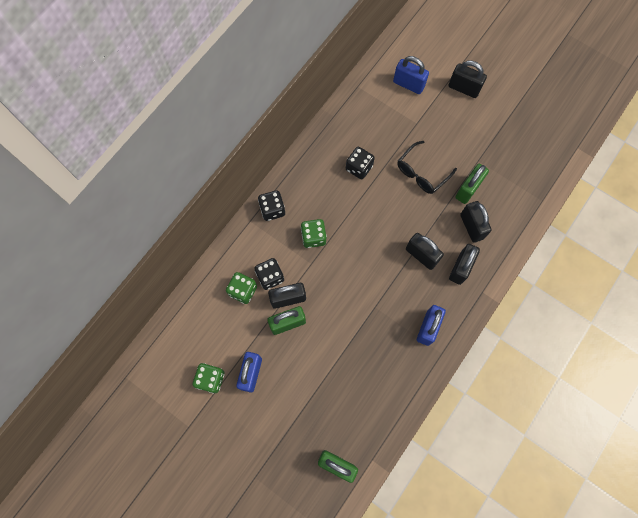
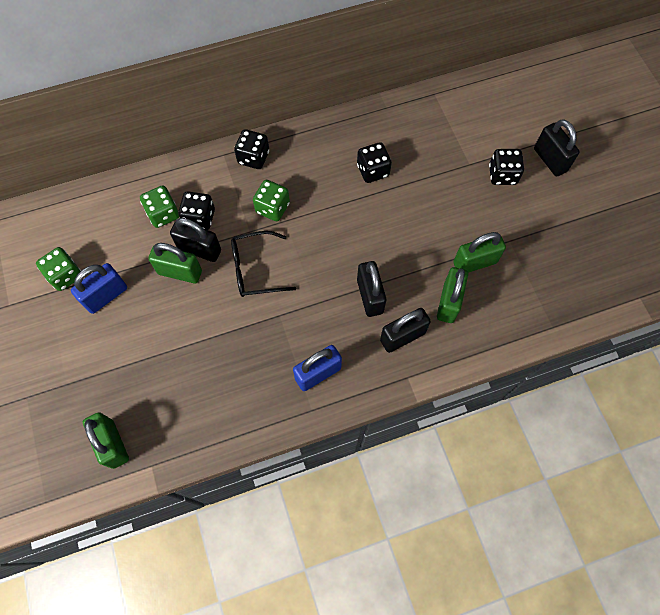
camera: 35 degrees right, 5 degrees down
blue padlock [393,56,429,94] -> none
black glasses [397,141,457,194] -> black glasses moved to [231,231,296,297]
black padlock [460,201,492,243] -> green padlock [437,267,468,323]
none -> black dice [489,149,524,185]

